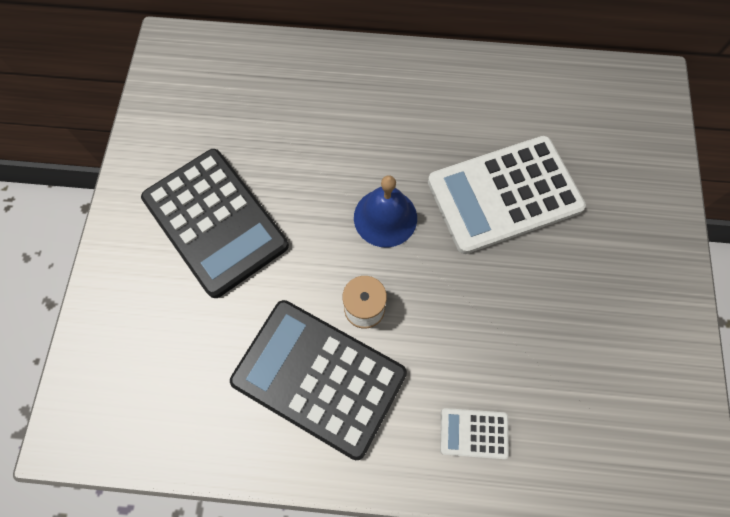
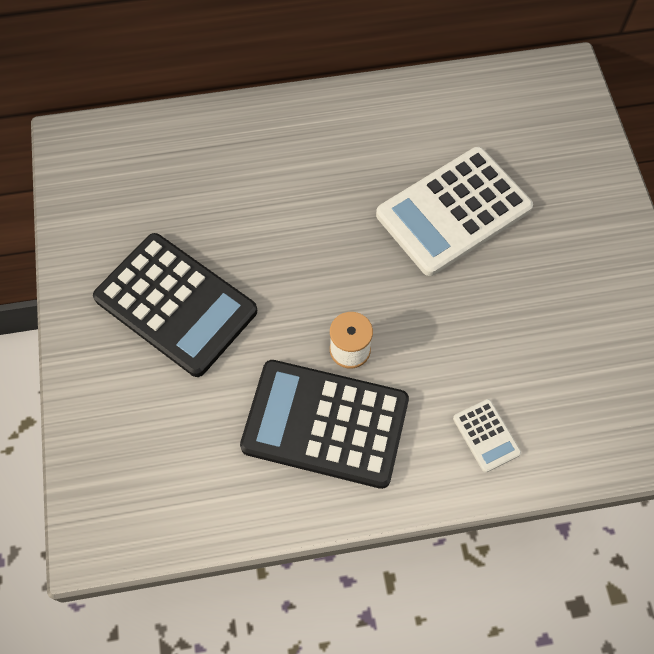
camera: 15 degrees left, 5 degrees down
blue bell [354,175,417,247] -> none
white calculator [440,408,509,459] -> white calculator turned 105 degrees counterclockwise [453,399,521,472]

